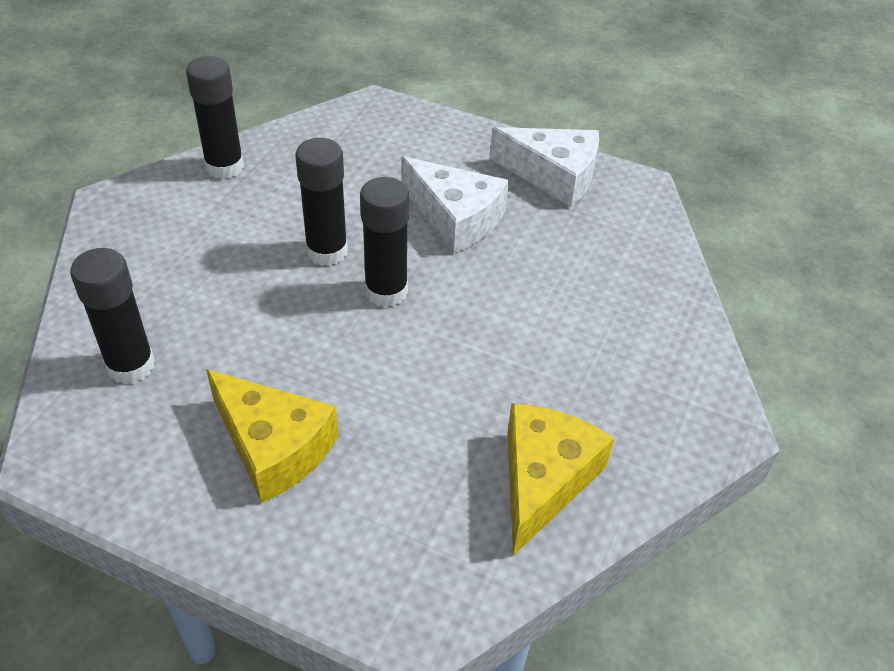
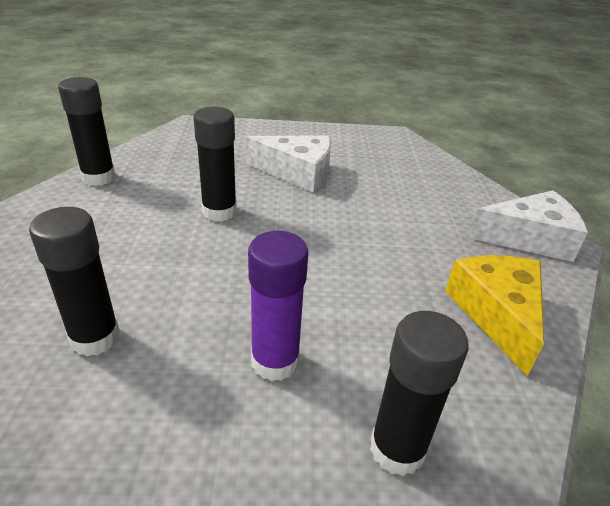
camera: 25 degrees left, 10 degrees down
yellow cheese [206,369,338,503] -> purple glue stick [248,231,308,381]
black glue stick [360,177,409,307] -> black glue stick moved to [370,311,469,476]
white cheese [490,127,599,207] -> white cheese moved to [469,190,588,262]

